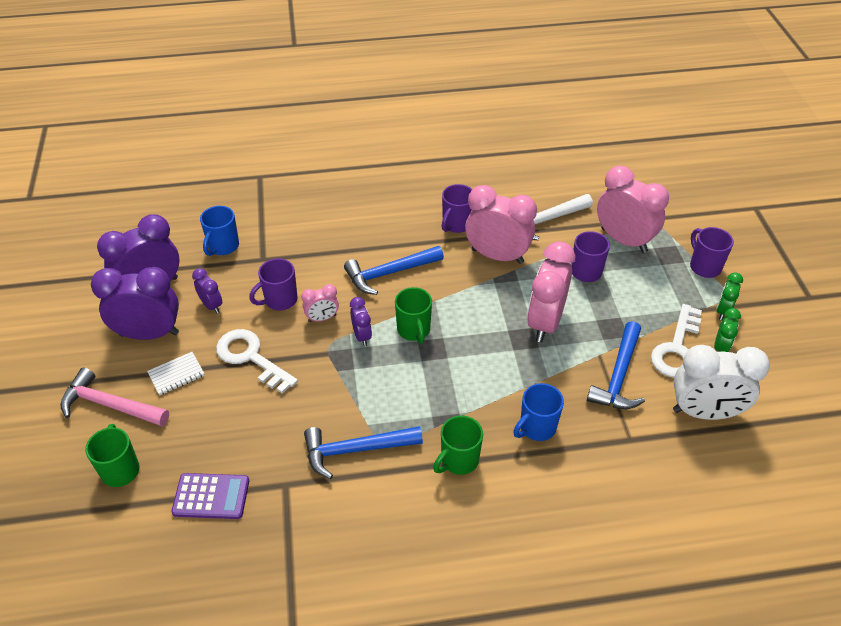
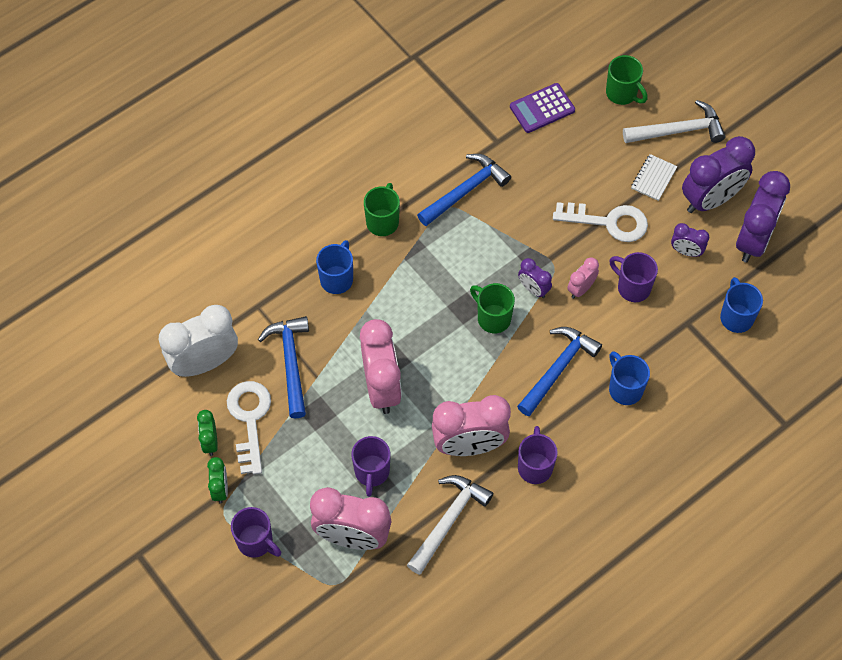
camera: 150 degrees right, 15 degrees up
pink hammer [60,368,169,426] -> white hammer [623,100,725,143]
purple mug [249,258,297,310] -> purple mug turned 75 degrees counterclockwise [609,252,658,302]
none -> blue mug [609,351,650,405]

